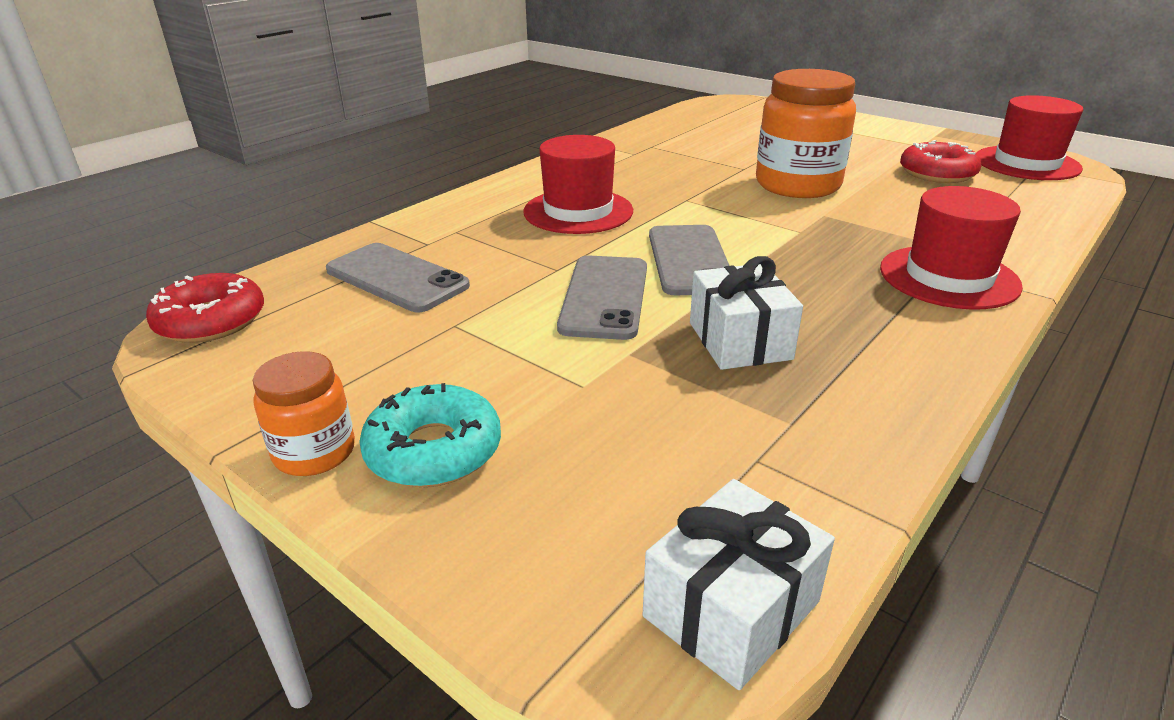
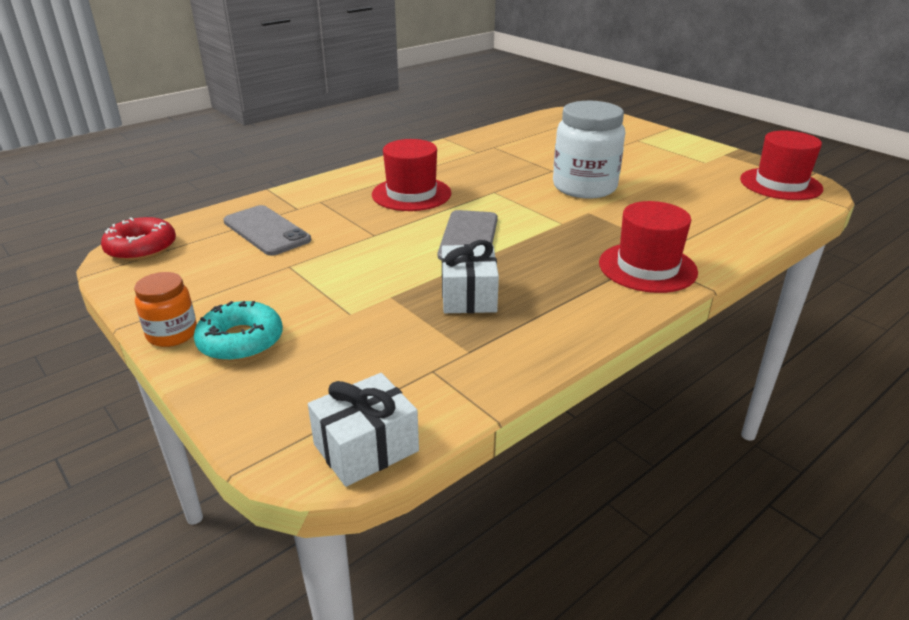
camera: 10 degrees right, 0 degrees up
grey phone [557,256,647,340] -> none
orange jar [756,69,856,198] -> white jar [553,101,625,199]
red donut [900,140,981,183] -> none

